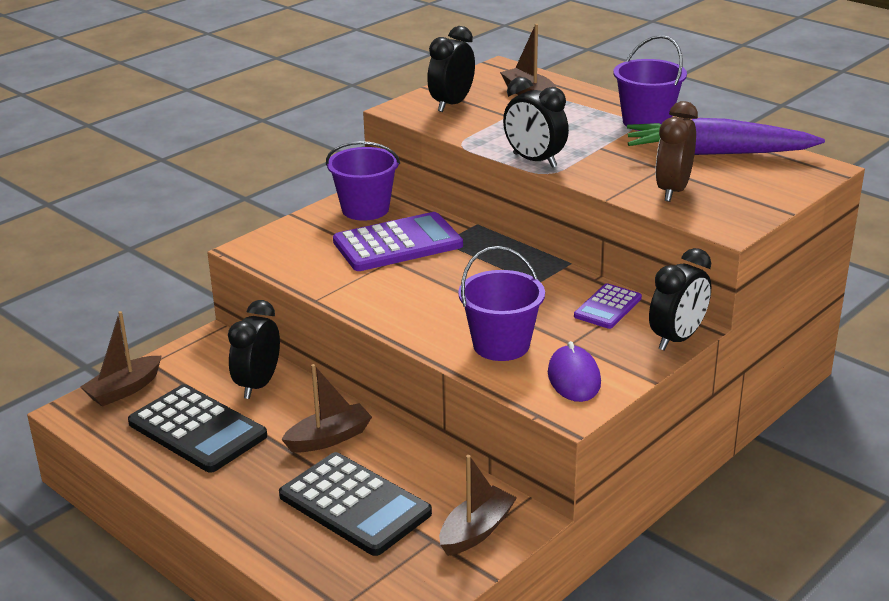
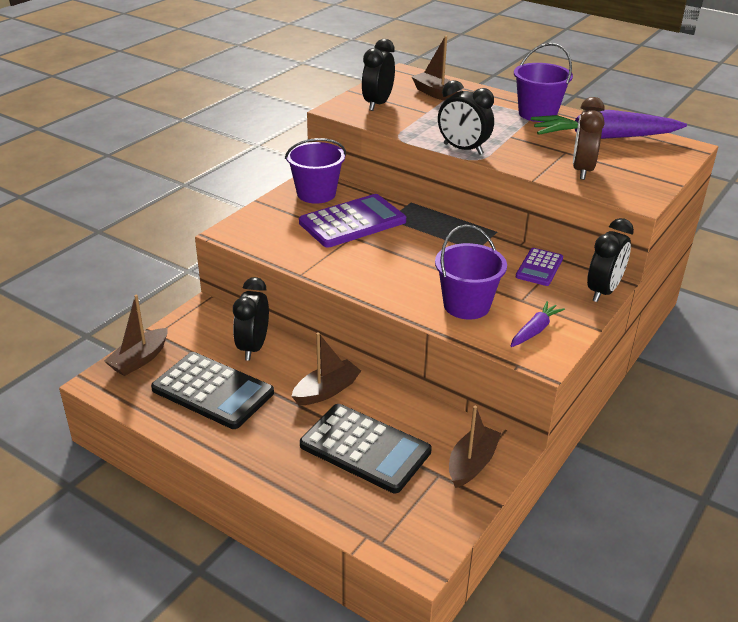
camera: 10 degrees left, 5 degrees up
purple mouse [548,341,601,402] -> purple carrot [510,301,565,347]

